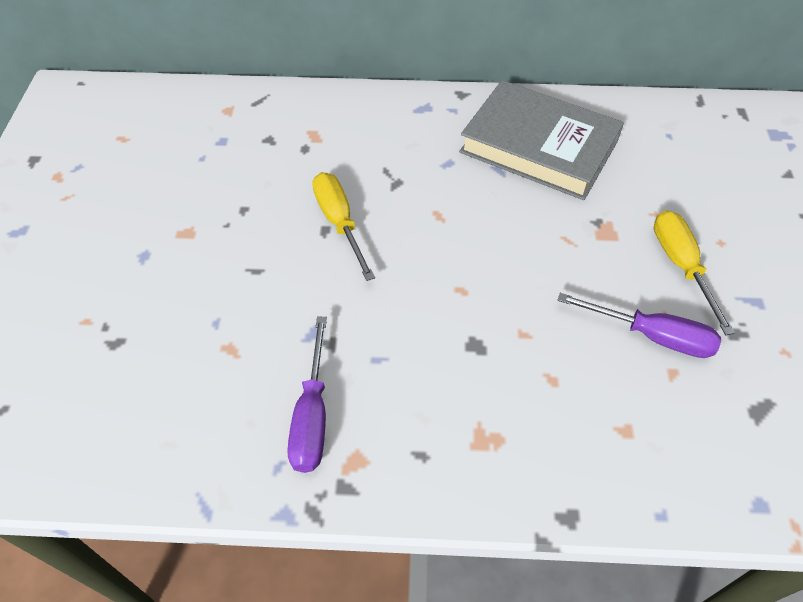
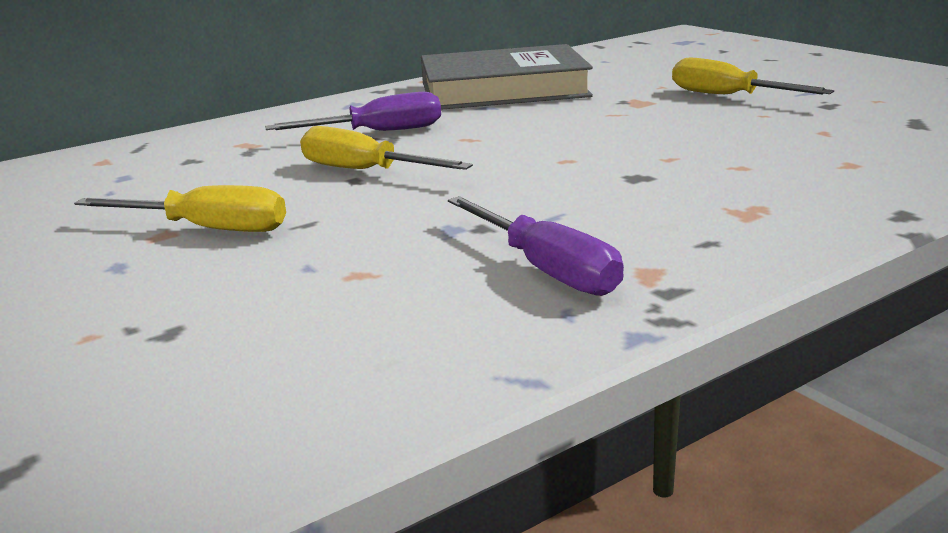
camera: 35 degrees left, 30 degrees down
purple screwdriver [557,293,721,358] -> purple screwdriver moved to [265,92,441,131]
none -> yellow screwdriver [74,185,286,232]

